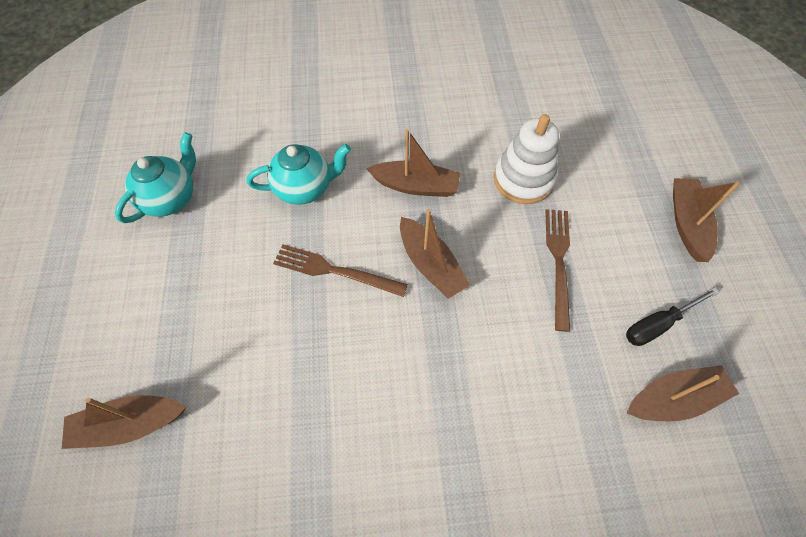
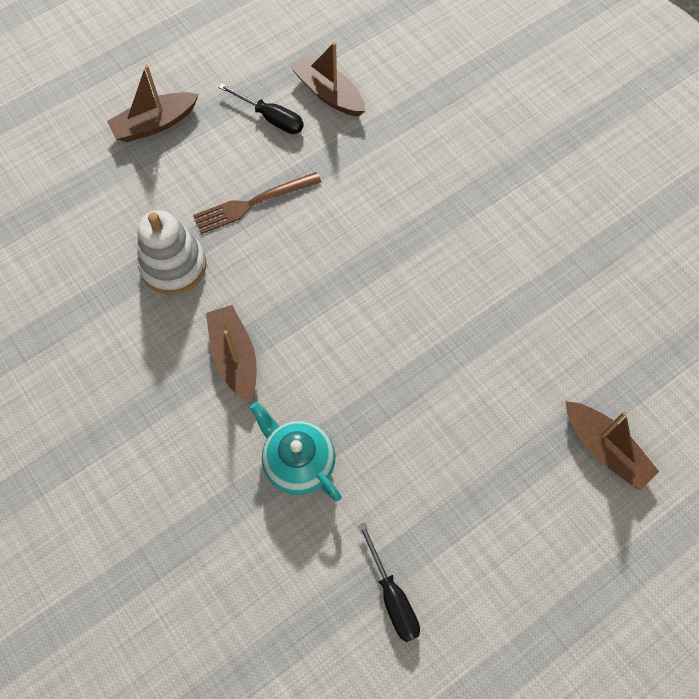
camera: 120 degrees left, 5 degrees up
turquoise teapot [115,132,196,223] -> black screwdriver [358,522,420,642]
brown fork [273,244,408,297] -> none
brown boat [400,209,470,299] -> none

